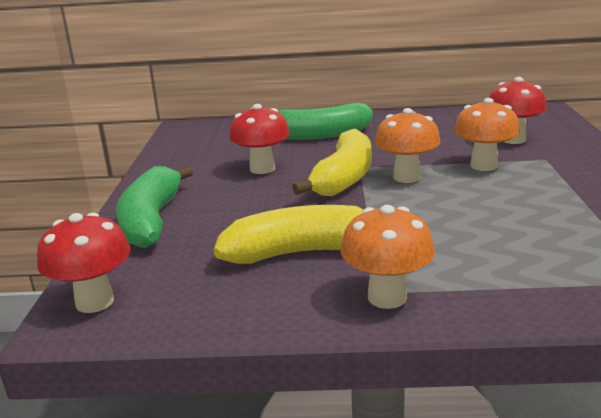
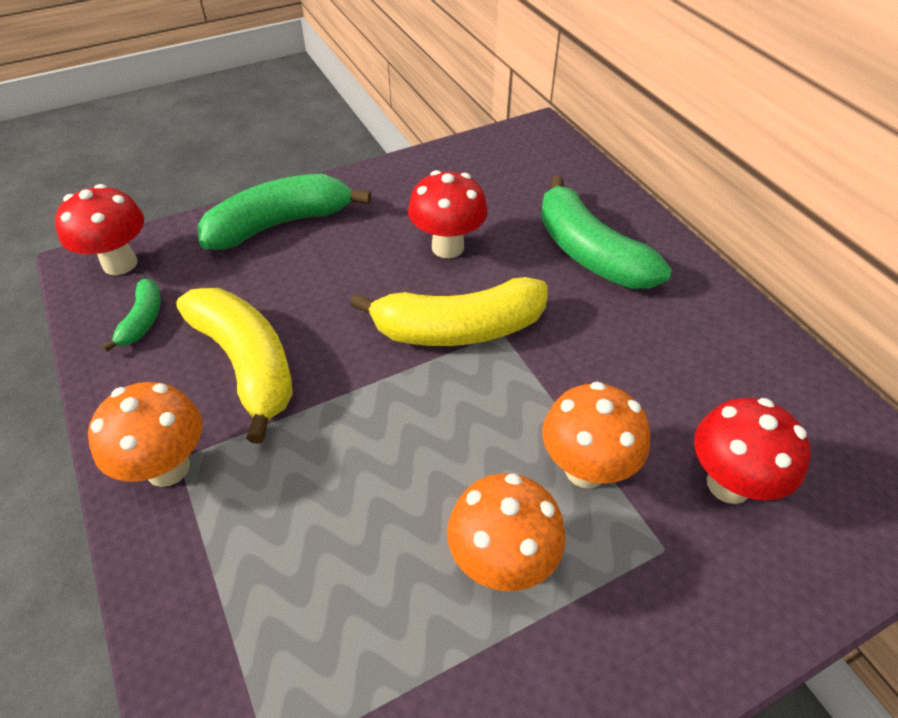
camera: 60 degrees right, 25 degrees up
orange mushroom [375,108,440,183] -> orange mushroom moved to [447,473,566,591]
none -> green banana [102,279,161,352]

